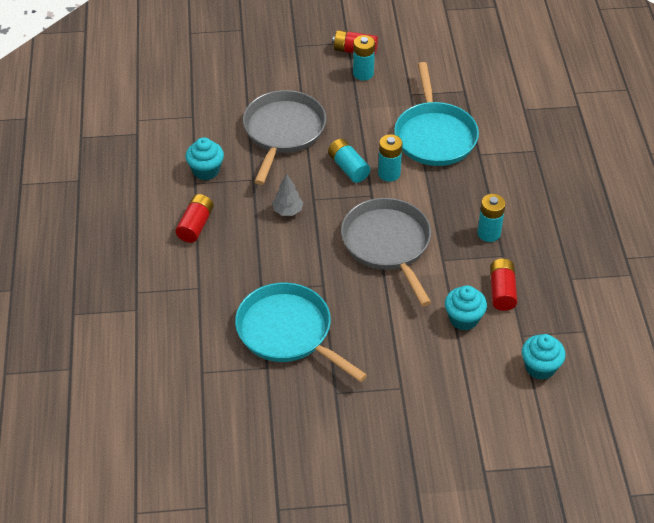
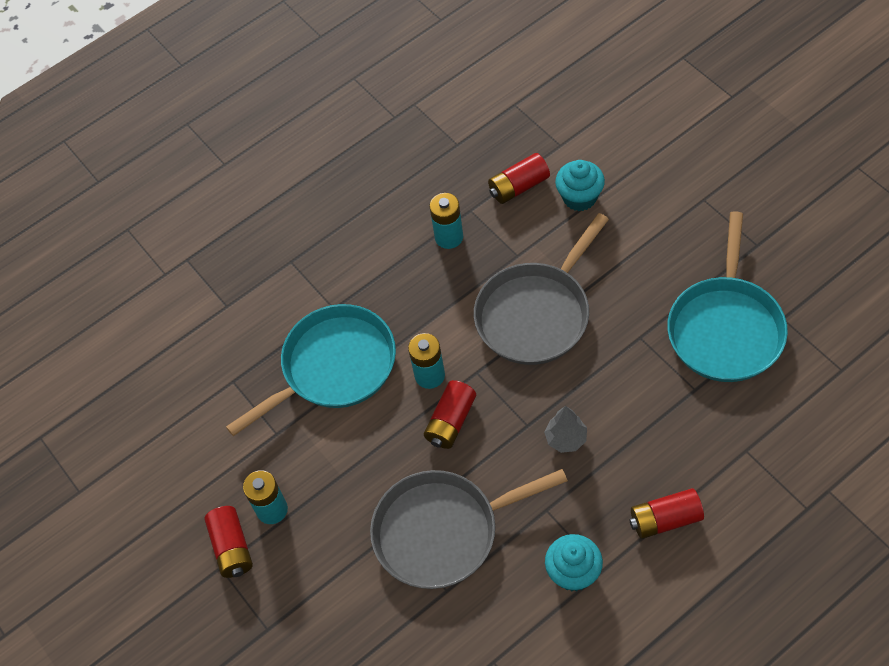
camera: 115 degrees left, 10 degrees up
turquoise battery [328,139,370,183] -> red battery [424,380,476,449]
turquoise cupcake [522,334,566,380] -> none

